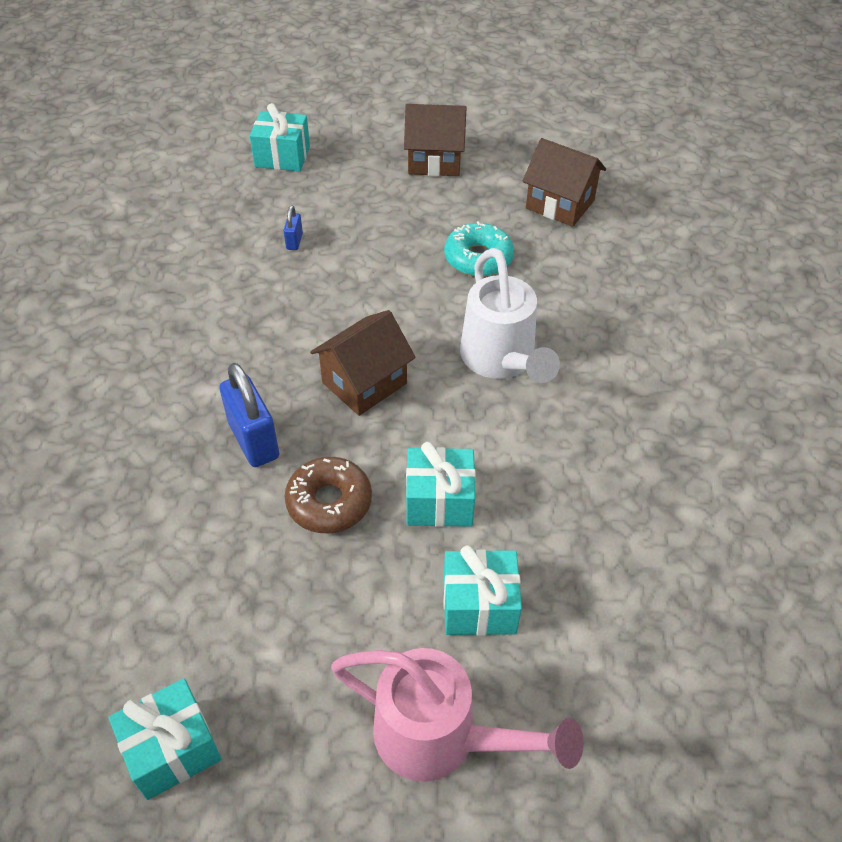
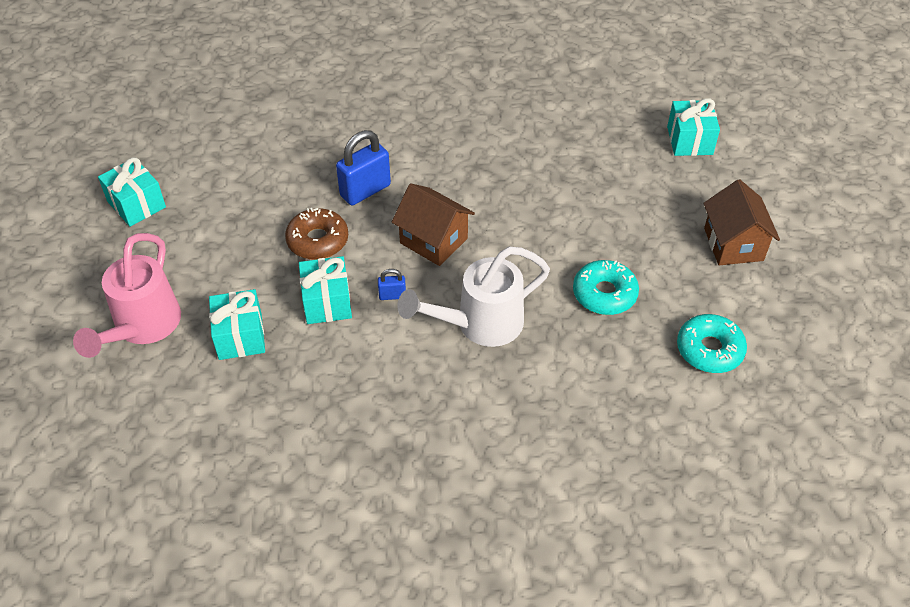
camera: 80 degrees right, 0 degrees up
blue padlock [283,205,303,250] -> blue padlock moved to [378,269,406,300]
brown house [523,138,606,227] -> turquoise donut [677,314,747,373]

